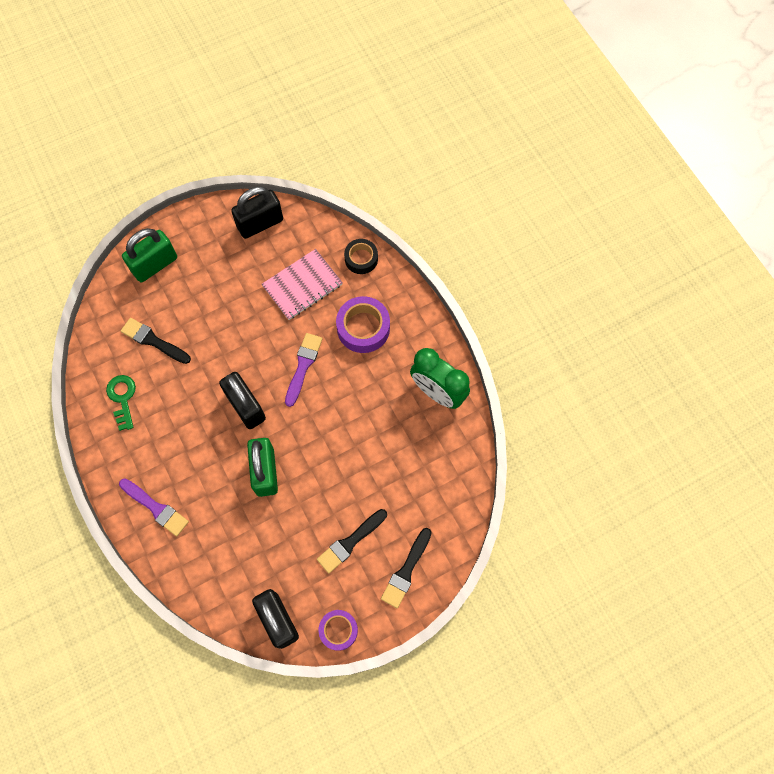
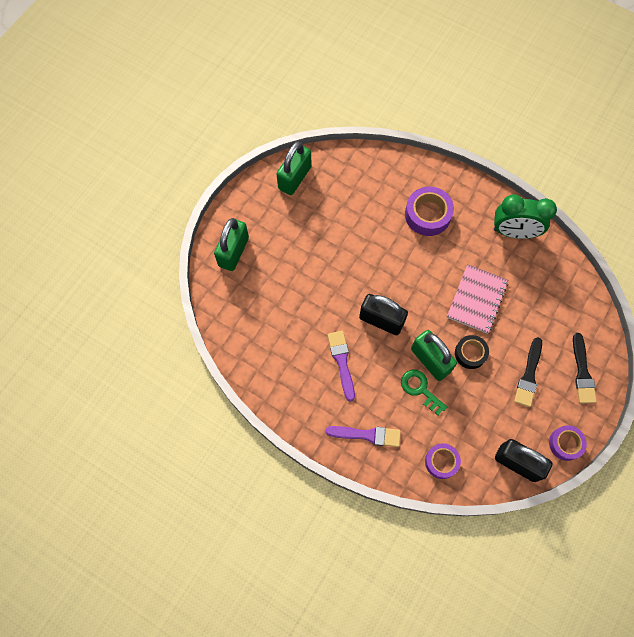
camera: 30 degrees left, 0 degrees up
green key [106,375,136,431] -> green key moved to [401,370,447,415]
black brush [121,318,191,364] -> none
black padlock [231,186,283,239] -> green padlock [277,141,311,195]
pink notebook [262,249,343,320] -> pink notebook moved to [447,264,508,334]
purple brush [285,333,323,407] -> purple brush moved to [328,331,355,402]
black tape [344,239,378,274] -> black tape moved to [455,335,489,369]
none -> purple tape [425,443,461,479]

